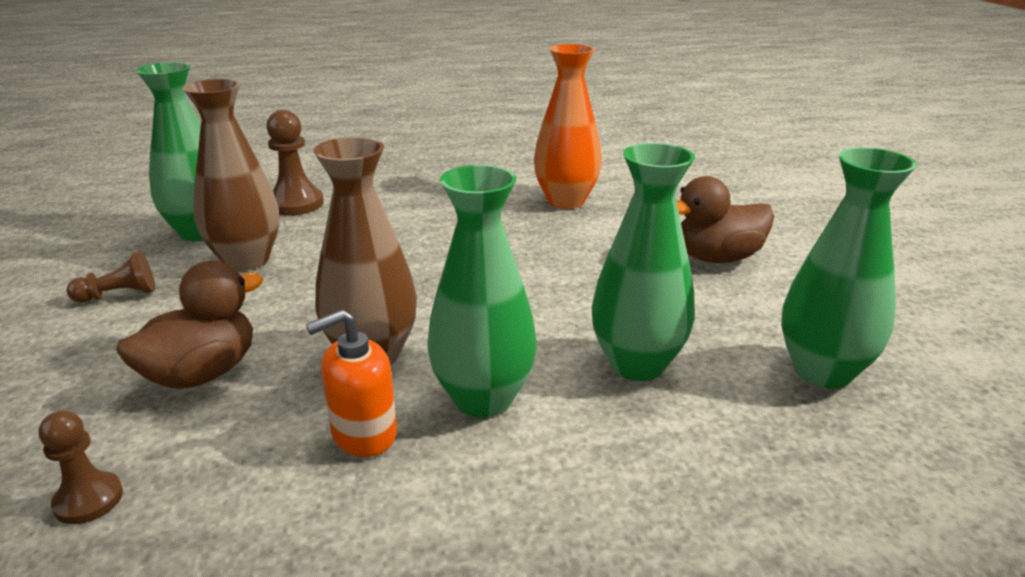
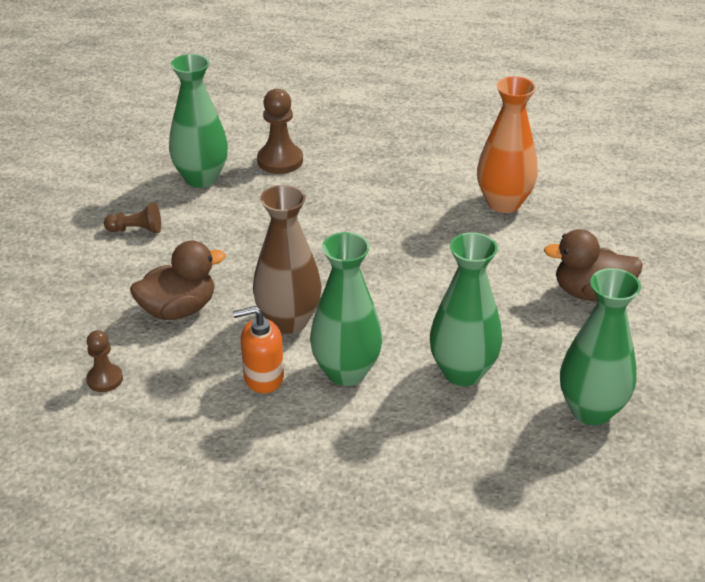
camera: 20 degrees right, 10 degrees up
brown vase [182,79,279,271] -> none

